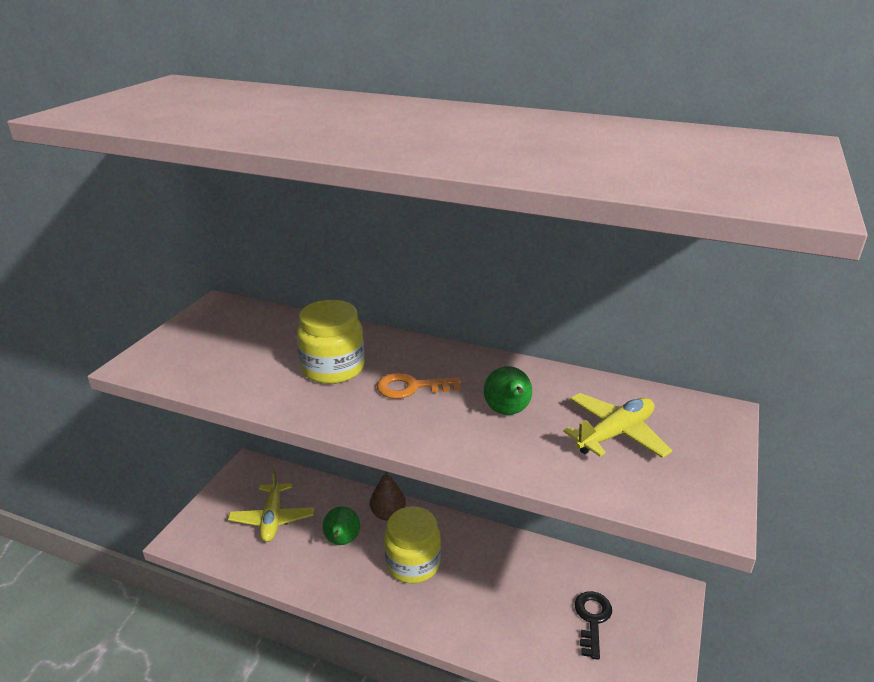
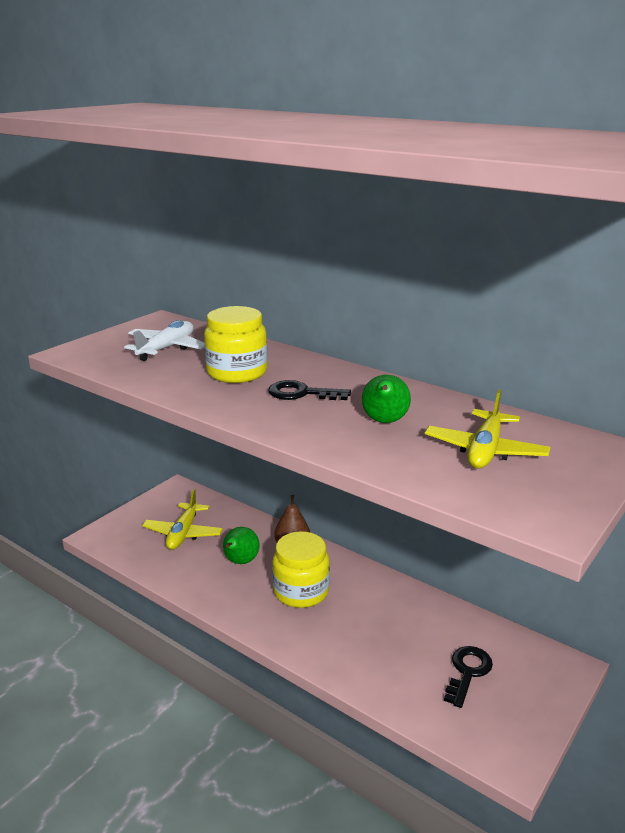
camera: 15 degrees right, 5 degrees down
orange key [377,373,461,399] -> black key [268,380,351,400]
yellow plane [563,393,672,458] -> yellow plane turned 135 degrees clockwise [425,389,550,468]
none -> white plane [124,320,205,361]

